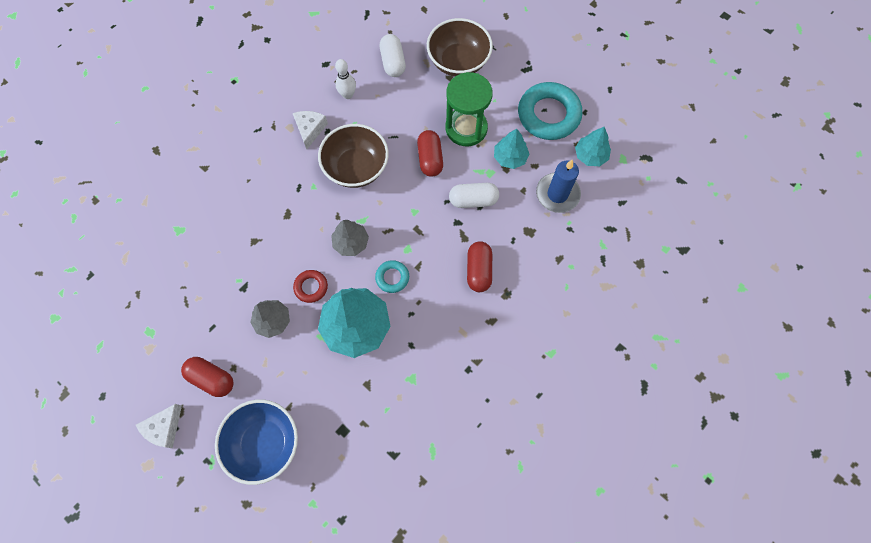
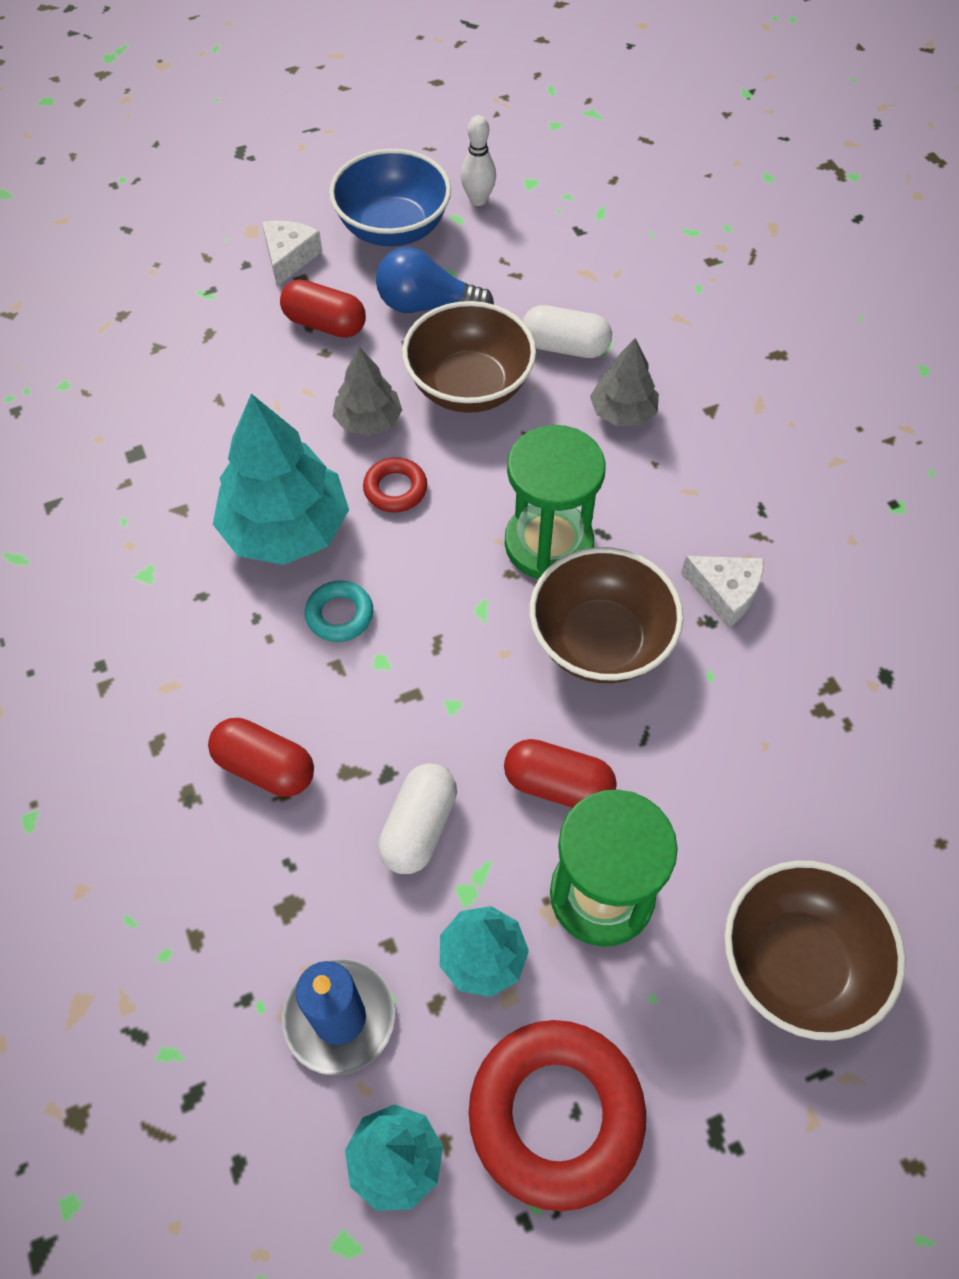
camera: 115 degrees right, 10 degrees down
white cheese [136,404,182,448] -> white cheese turned 45 degrees clockwise [262,220,323,286]
red capsule [181,357,234,397] -> red capsule turned 60 degrees clockwise [280,279,366,338]
blue bowl [215,400,298,485] -> blue bowl moved to [329,149,451,246]
grey tree [331,220,369,256] -> grey tree moved to [590,338,659,426]
white bowling pin [335,59,356,99] -> white bowling pin moved to [461,115,496,206]
white capsule [380,34,406,77] -> white capsule moved to [523,305,612,358]
turquoise ring [518,82,582,140] -> red ring [469,1020,646,1211]
none -> blue light bulb [376,247,494,313]
none -> brown bowl [402,301,536,413]
none -> green hourglass [505,425,606,579]

